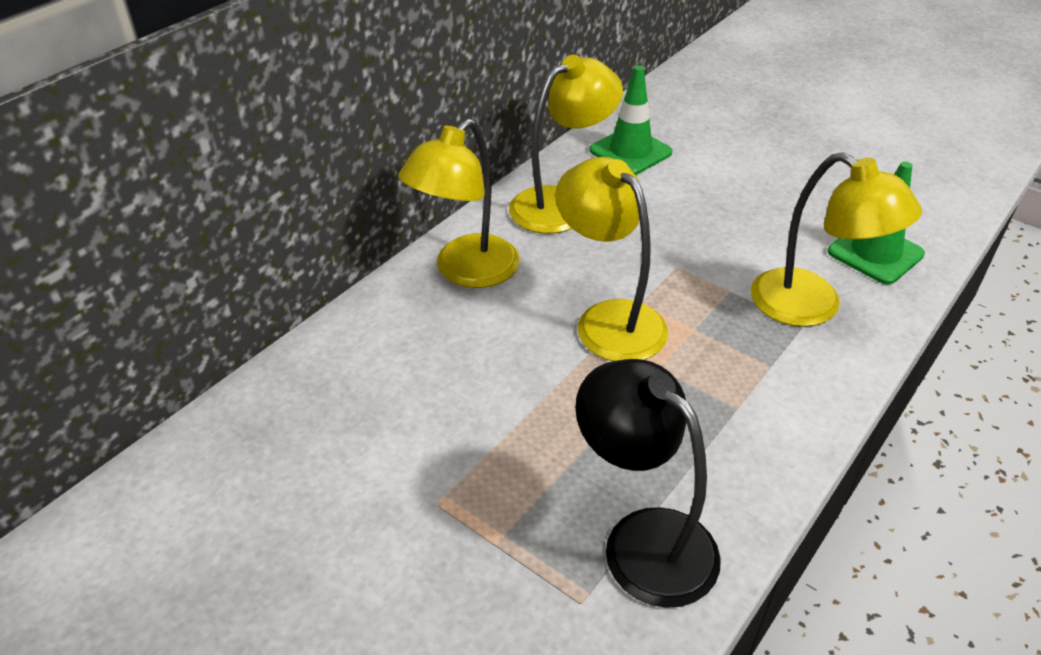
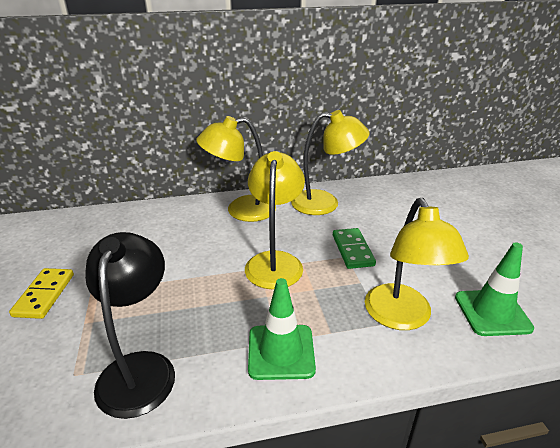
camera: 40 degrees right, 10 degrees down
green traffic cone [589,65,672,175] -> green traffic cone moved to [248,278,316,380]
none -> yellow domino [9,268,74,319]
none -> green domino [333,228,376,269]

